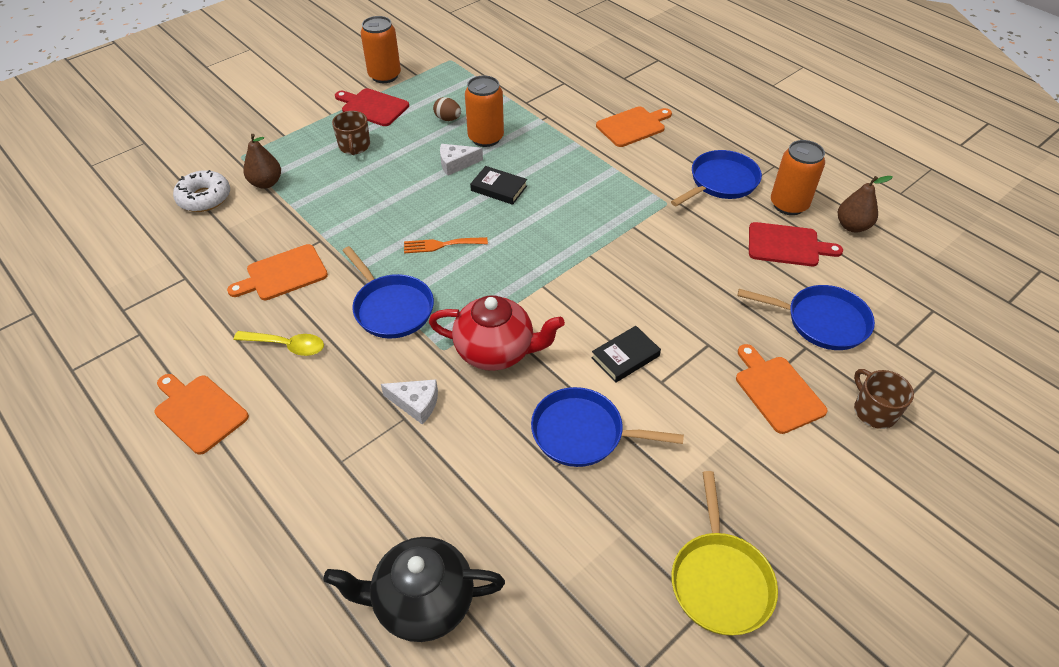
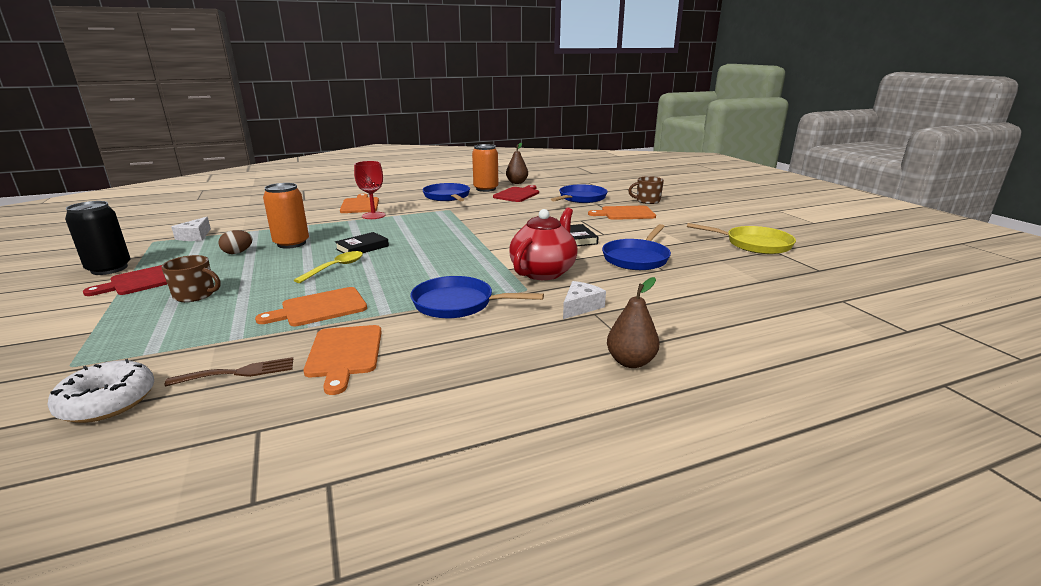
camera: 70 degrees left, 25 degrees down
orange cutting board [154,374,249,455] -> orange cutting board moved to [255,287,367,326]
yellow spoon [234,331,324,356] -> yellow spoon moved to [294,251,363,283]
brown pear [244,134,281,189] -> brown pear moved to [607,277,659,368]
black teapot [323,537,505,642] -> none
blue pan [342,246,434,338] -> blue pan turned 150 degrees counterclockwise [410,276,544,318]
orange can [360,16,401,83] -> black can [65,201,131,275]
orange fork [404,237,488,254] -> none
white cheese [440,144,483,176] -> white cheese moved to [171,217,211,241]
none -> brown fork [165,357,293,386]
none -> red goblet [354,161,385,219]

